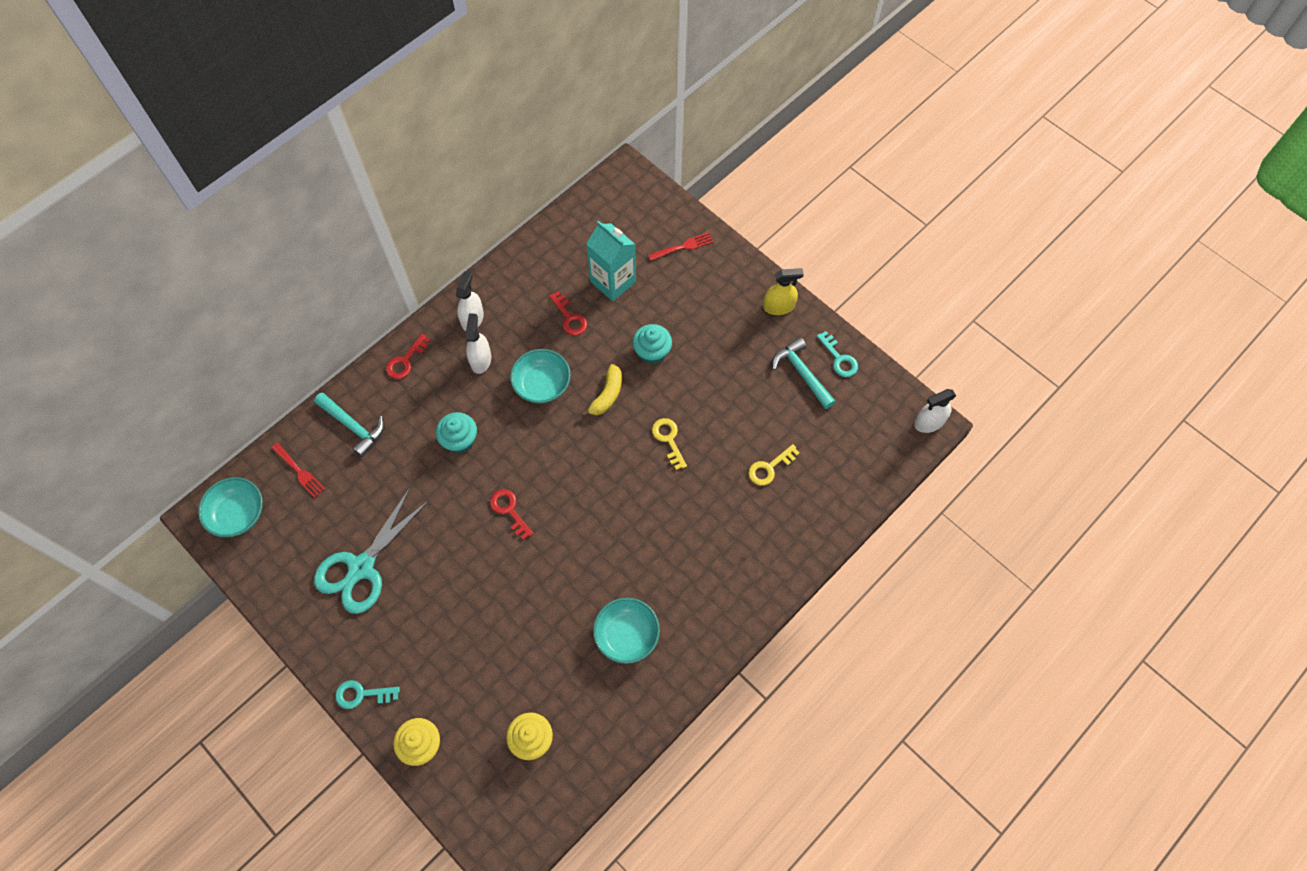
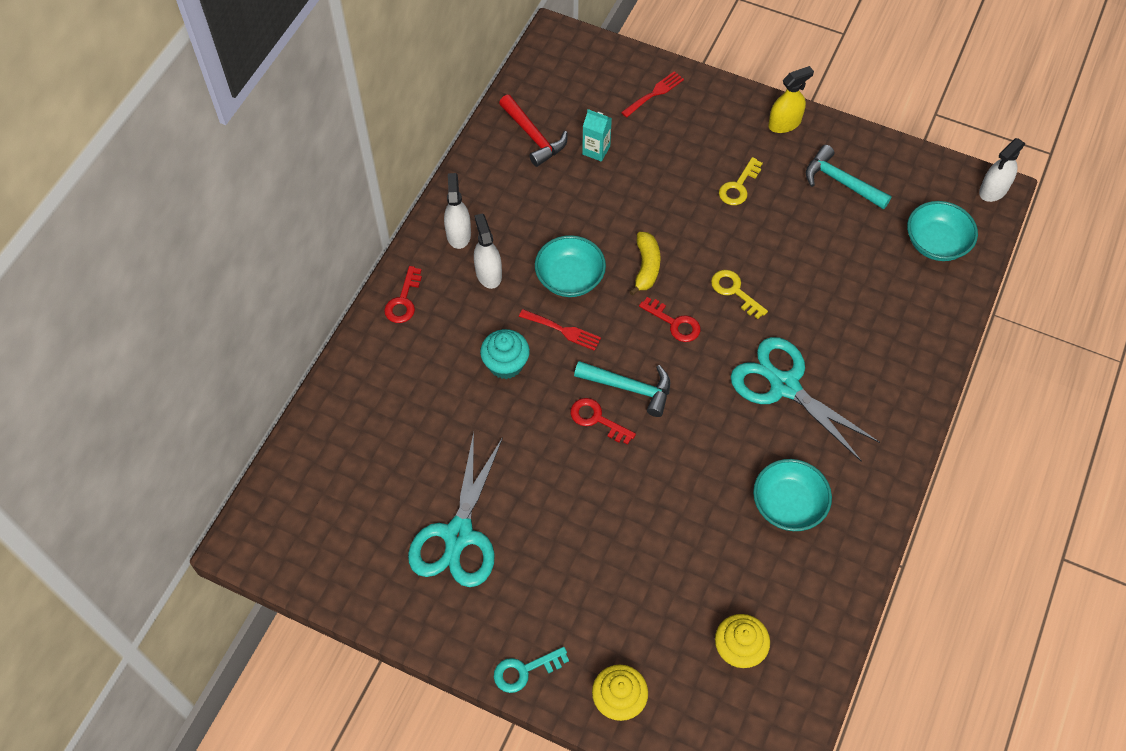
camera: 20 degrees left, 5 degrees down
turquoise bowl [198,477,263,538] -> turquoise bowl moved to [907,201,978,261]
red fork [271,443,325,498] -> red fork moved to [519,309,601,351]
turquoise hammer [314,393,384,457] -> turquoise hammer moved to [574,361,670,417]
red key [549,291,588,336] -> red key moved to [639,297,700,342]
turquoise carton [586,220,636,301] -> turquoise carton [582,109,612,162], size x0.56
turquoise cupcake [632,324,672,365] -> none
yellow key [748,444,800,486] -> yellow key moved to [719,157,763,205]
turquoise key [817,331,858,377] -> none
none -> red hammer [499,95,567,167]
none -> turquoise scissors [731,337,880,462]

